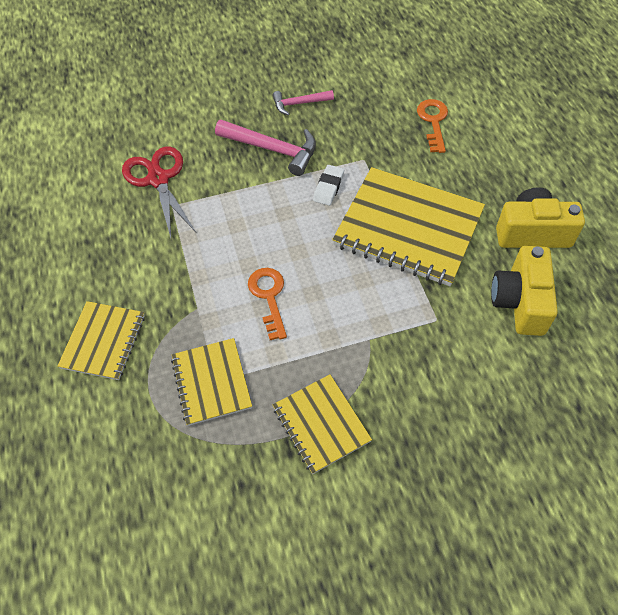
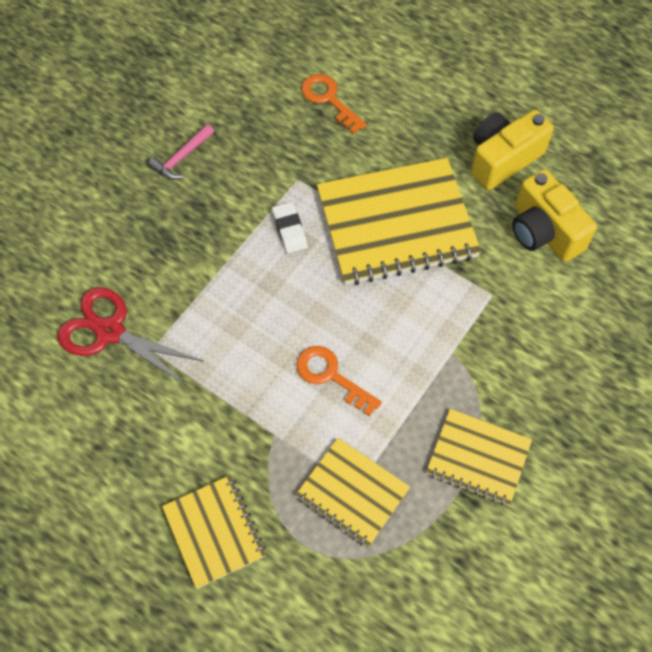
camera: 40 degrees left, 5 degrees up
pink hammer [215,120,316,176] -> none

